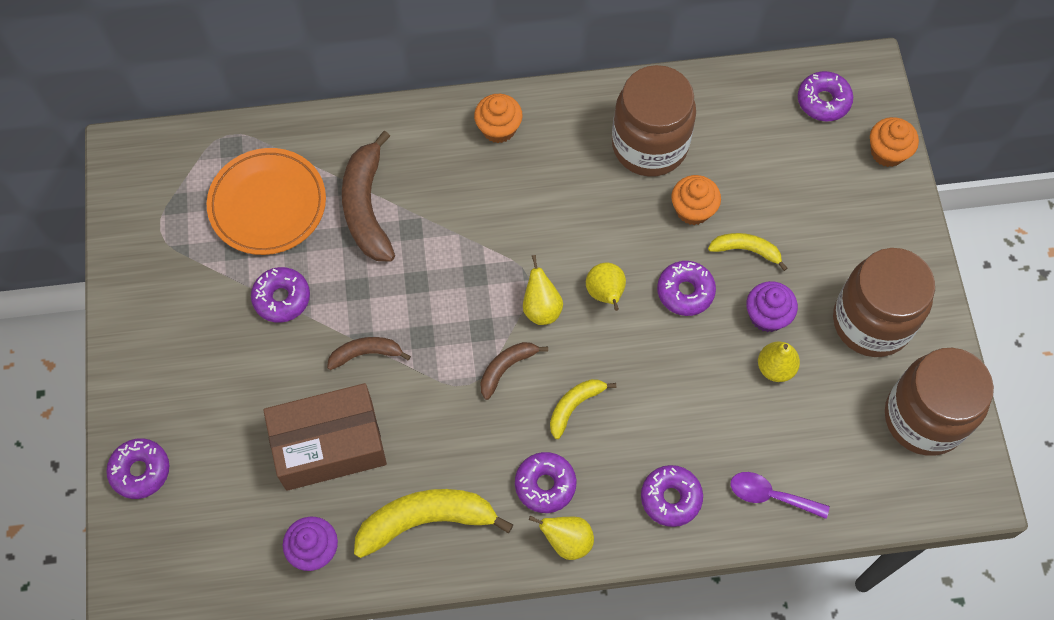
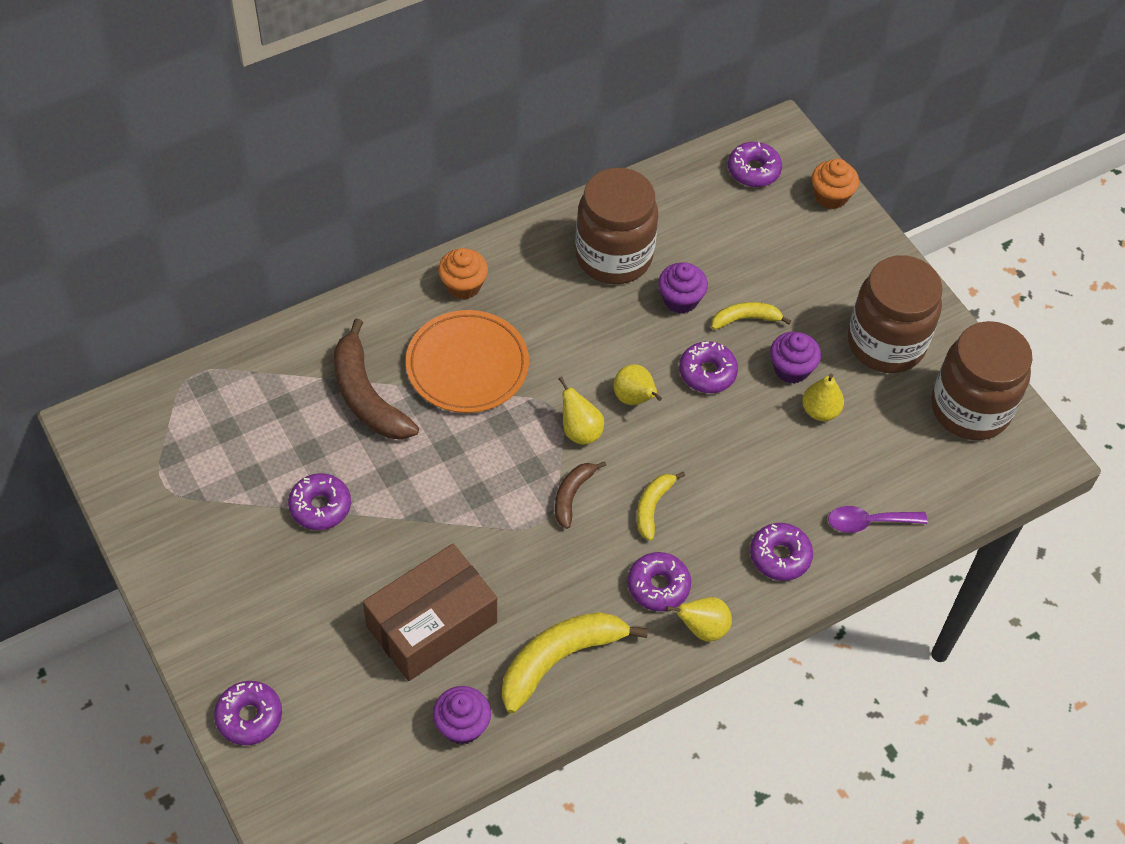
camera: 25 degrees left, 10 degrees down
orange plate [207,148,326,255] -> orange plate moved to [406,310,529,413]
brown banana [327,337,411,370] -> none
orange cupcake [671,175,721,225] -> purple cupcake [658,262,708,314]

